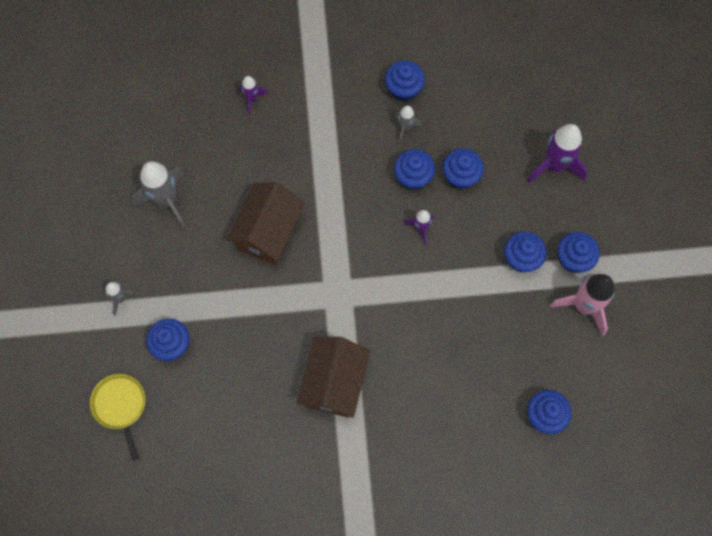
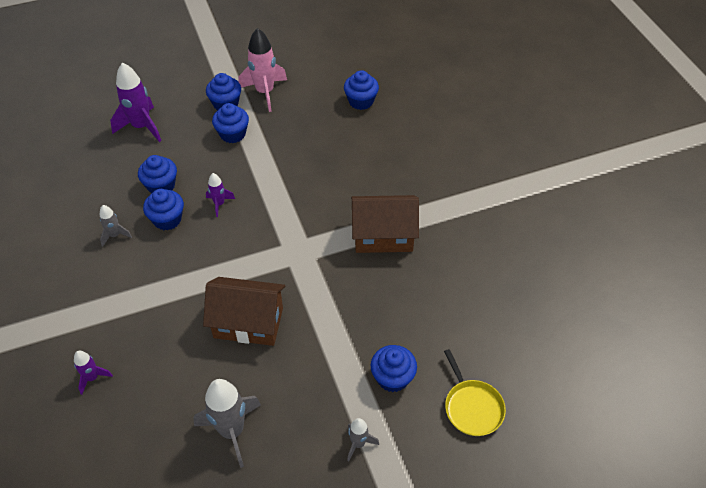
camera: 105 degrees left, 20 degrees down
yellow pan [90,374,145,460] -> yellow pan turned 75 degrees counterclockwise [444,349,506,436]
blue cupcake [385,60,425,101] -> none

